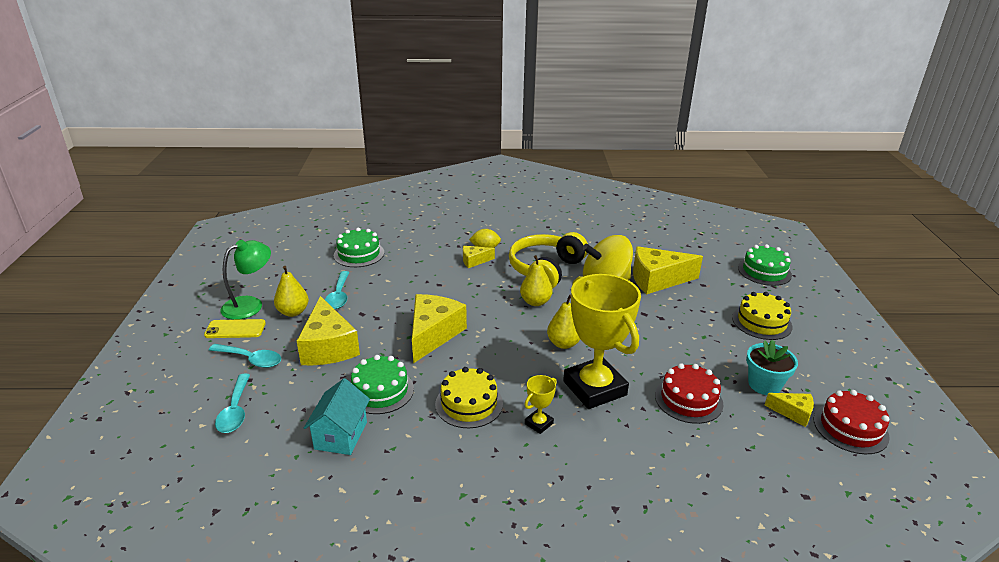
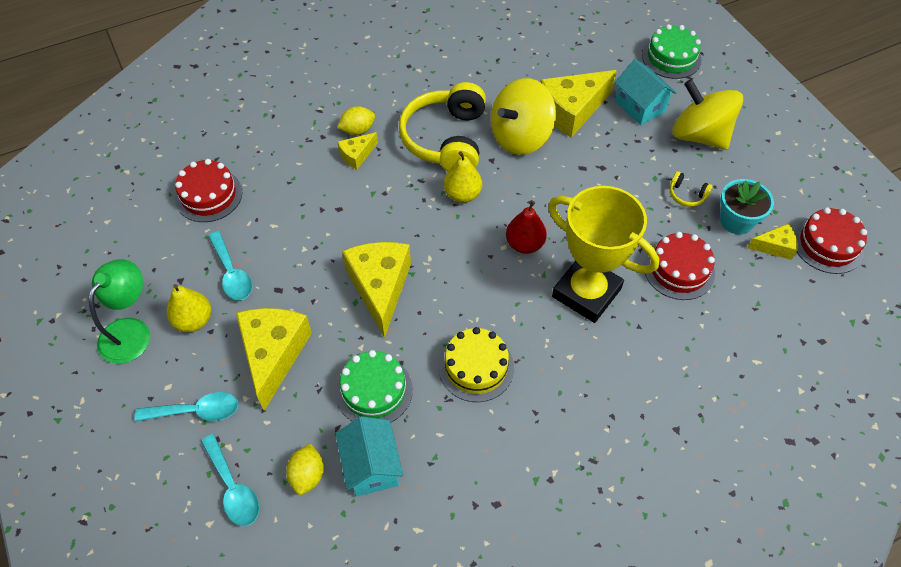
camera: 25 degrees left, 25 degrees up
yellow phone [204,319,266,338] -> none
yellow cheese [297,296,360,365] -> yellow cheese turned 135 degrees counterclockwise [236,308,312,411]
green cake [334,228,384,267] -> red cake [175,159,242,222]
yellow trophy [524,375,557,434] -> none
yellow pear [547,295,580,349] -> red pear [506,201,547,254]
yellow cake [732,292,792,340] -> yellow spinning top [673,79,743,150]
none -> yellow lemon [286,443,324,495]
none -> turquoise house [615,59,677,125]
none -> yellow headphones [670,171,713,207]

